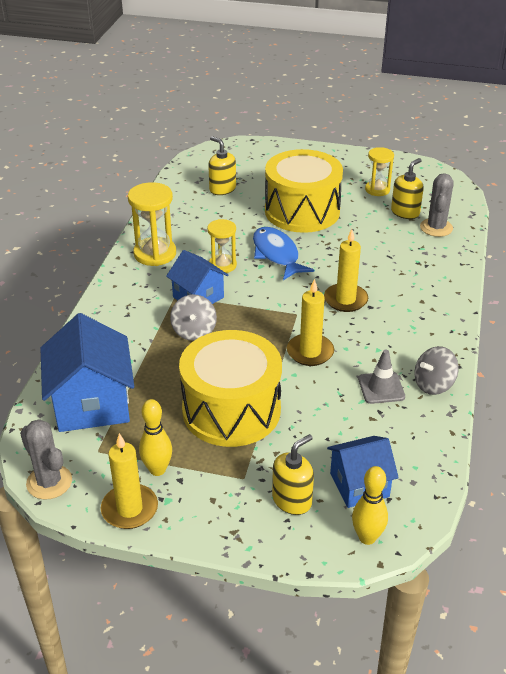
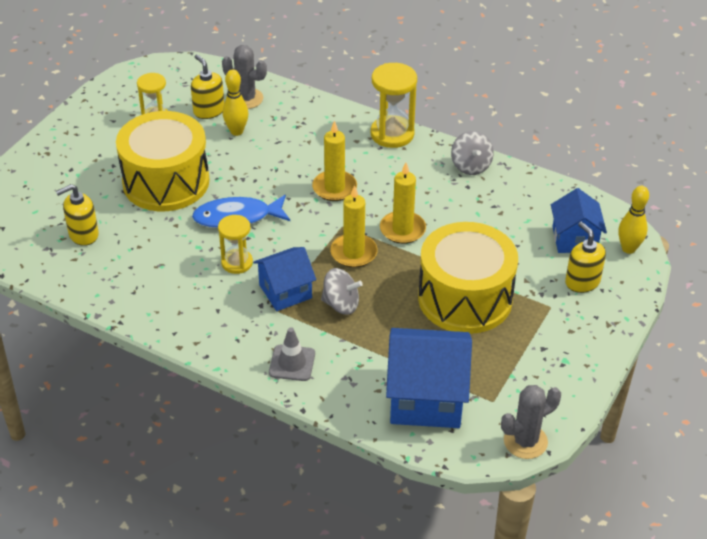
camera: 75 degrees left, 5 degrees up
yellow candle [101,433,158,529] -> yellow candle moved to [330,185,378,268]
yellow hourglass [128,182,176,266] -> yellow hourglass moved to [370,63,417,148]
yellow bowling pin [139,399,172,476] -> yellow bowling pin moved to [223,69,248,136]
grey traffic cone [358,350,405,404] -> grey traffic cone moved to [269,327,315,381]

